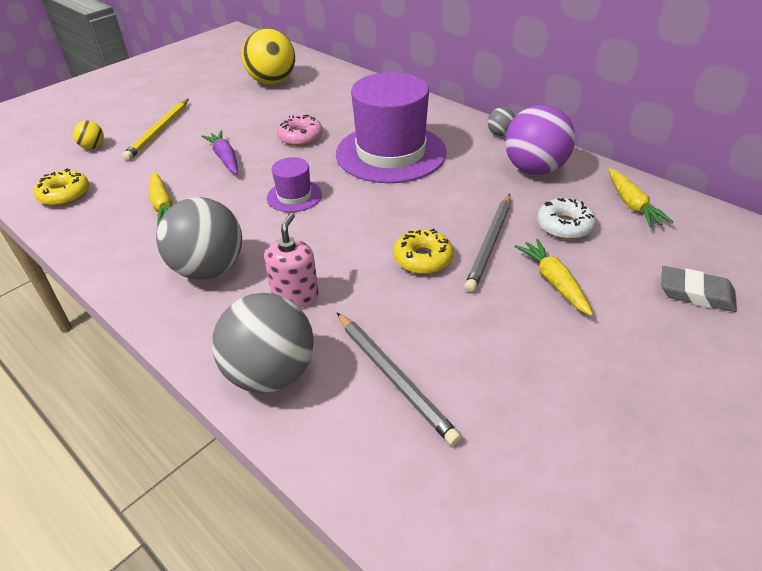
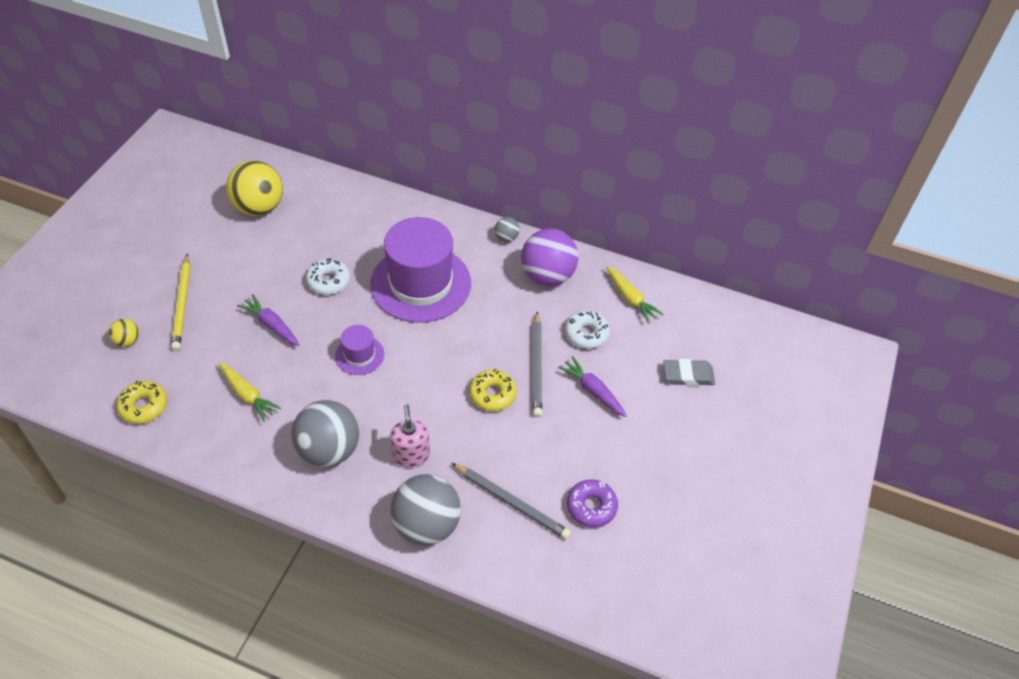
camera: 25 degrees left, 10 degrees up
pink donut [277,114,323,146] -> white donut [306,258,350,295]
yellow carrot [514,239,593,316] -> purple carrot [558,356,627,417]
none -> purple donut [567,479,618,528]

